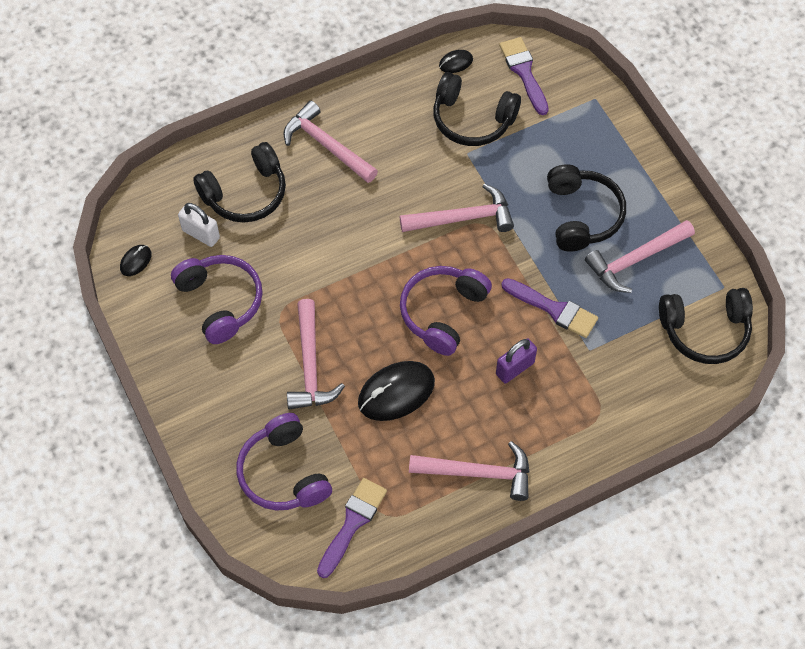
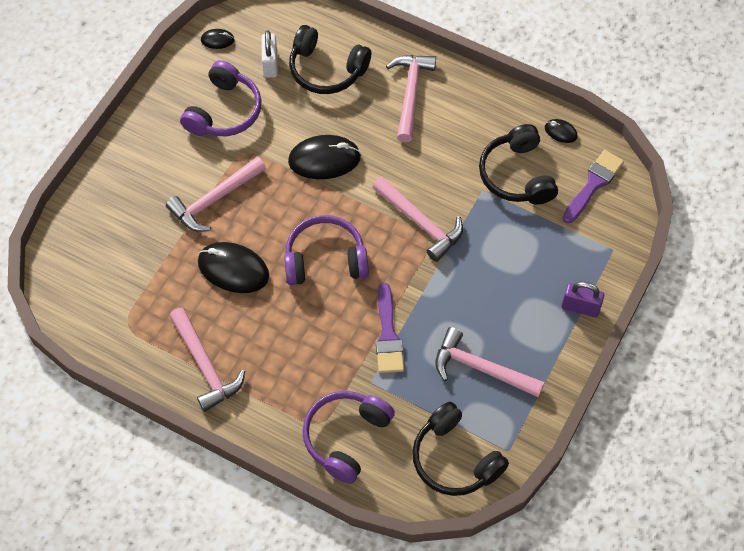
camera: 55 degrees right, 0 degrees up
purple headphones [236,413,332,510] -> purple headphones moved to [302,391,395,484]
purple brush [317,478,387,578] -> none
purple padlock [496,338,537,384] -> purple padlock moved to [561,282,604,317]
black headphones [547,164,626,251] -> none
none -> black mouse [288,135,361,179]

